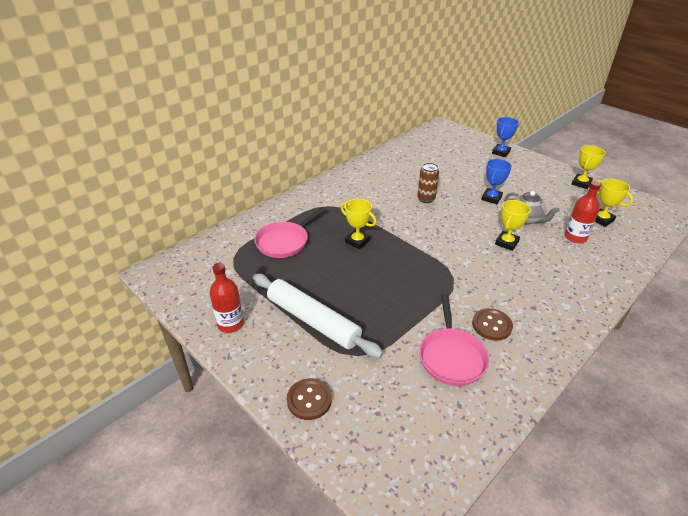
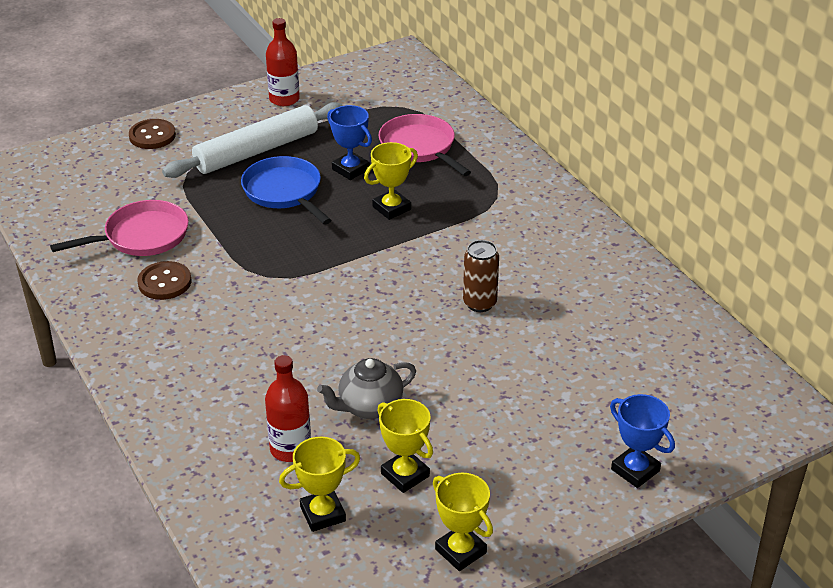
camera: 105 degrees right, 0 degrees up
pink pan [419,294,489,386] -> pink pan turned 135 degrees clockwise [50,200,189,256]
blue trophy [481,159,512,204] -> blue trophy moved to [327,105,372,180]
yellow trophy [495,200,531,251] -> yellow trophy moved to [377,399,433,493]
none -> blue pan [241,156,331,225]

